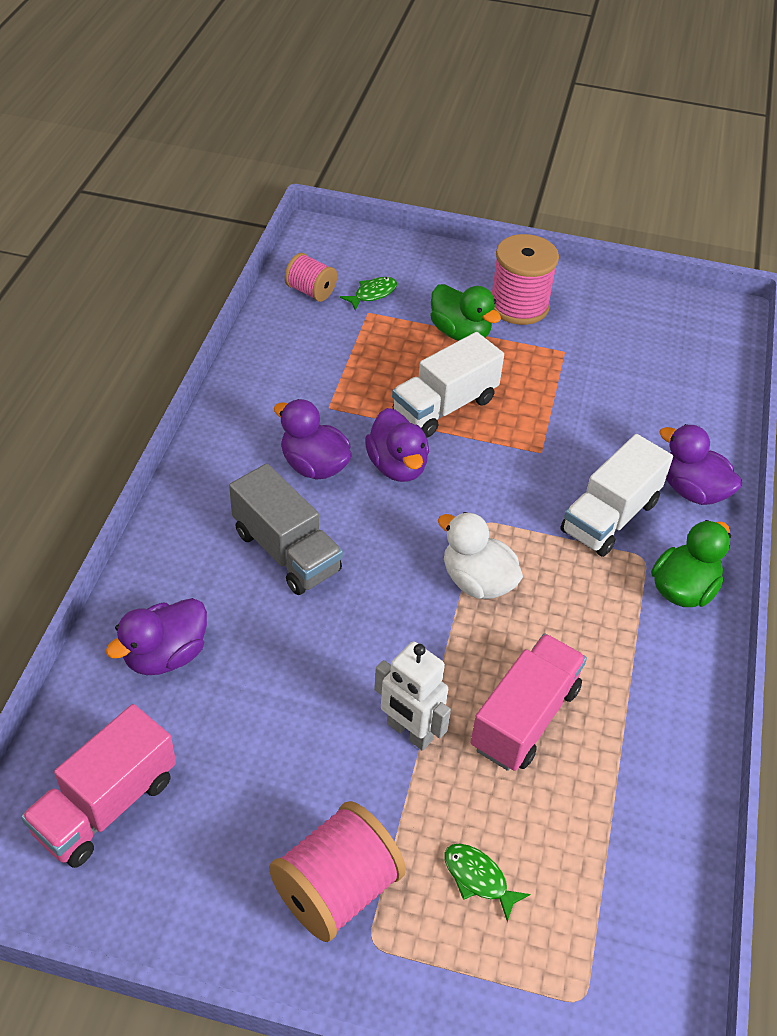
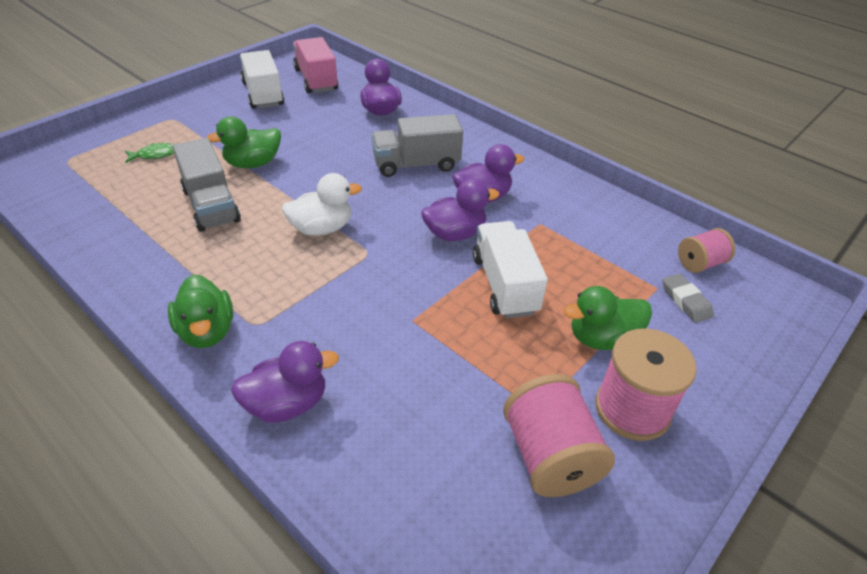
camera: 120 degrees right, 5 degrees down
pink spool [269,801,406,942] -> pink spool moved to [503,374,615,497]
green fish [340,277,397,310] -> grey eraser [663,273,714,323]
purple duck [365,408,429,482] -> purple duck turned 150 degrees clockwise [421,178,499,241]
white robot [374,641,451,751] -> green duck [206,116,281,168]
pink truck [471,634,587,771] -> grey truck [172,138,241,232]
white truck [560,434,673,557] -> white truck moved to [240,50,284,109]

